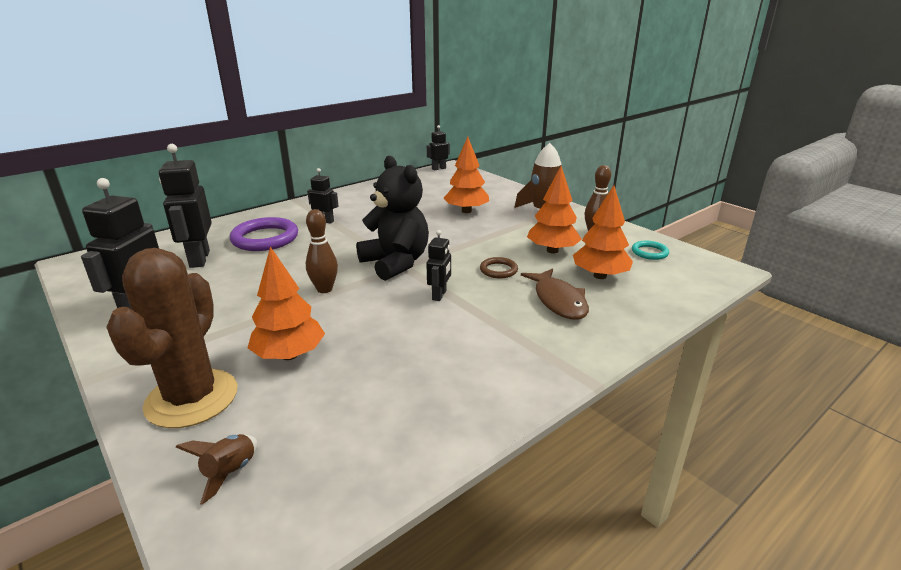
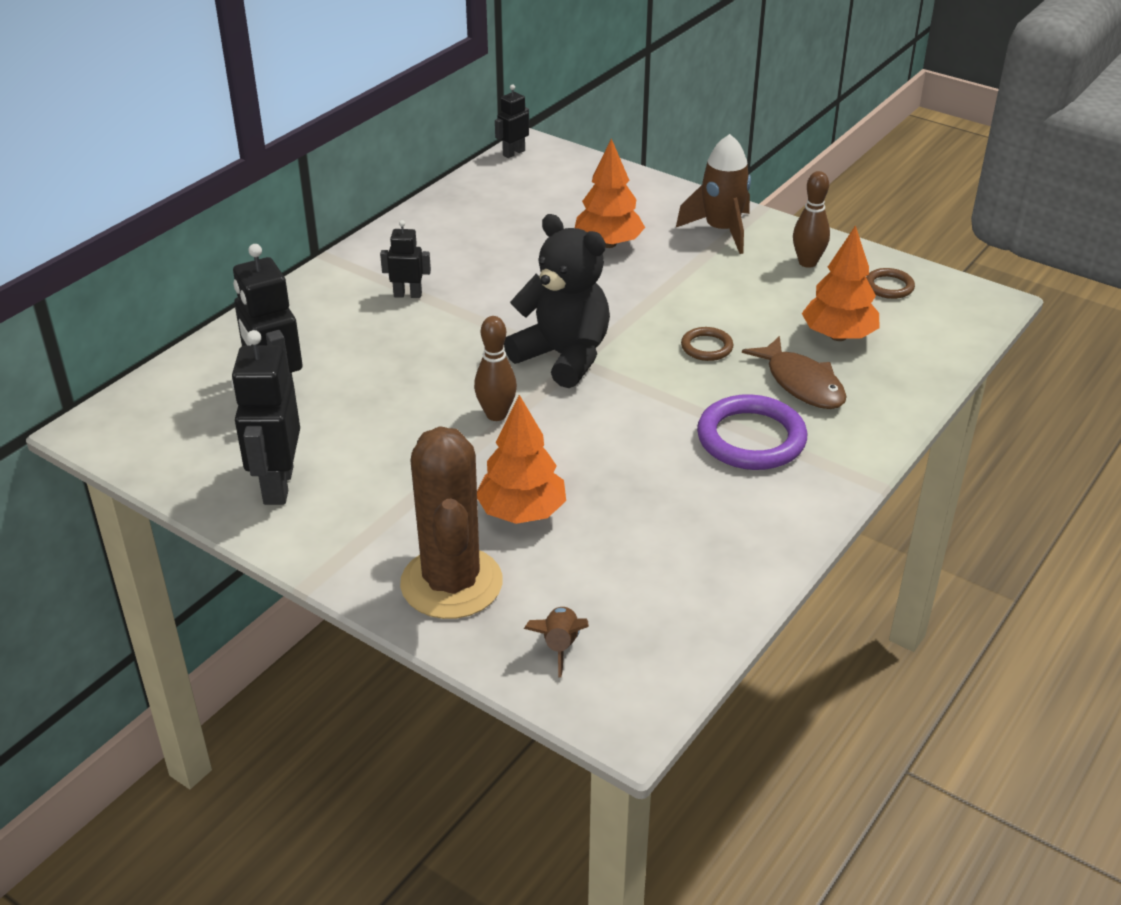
camera: 15 degrees left, 10 degrees up
purple ring [230,217,298,251] -> purple ring moved to [697,394,807,470]
black robot [426,230,451,301] -> none
orange tree [527,166,582,253] -> none
turquoise ring [632,241,669,260] -> brown ring [866,268,915,299]

